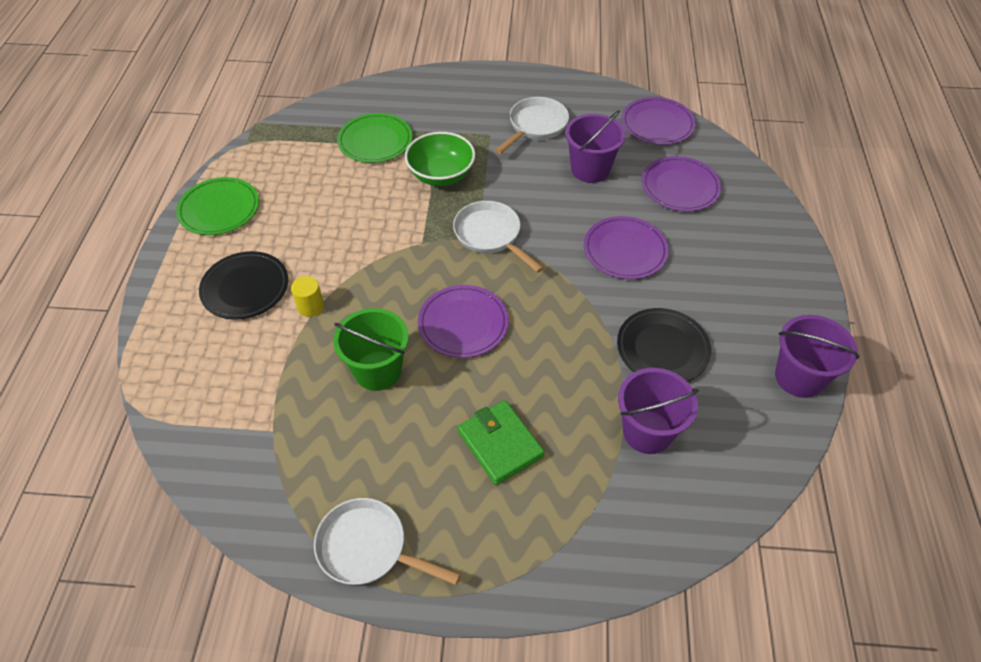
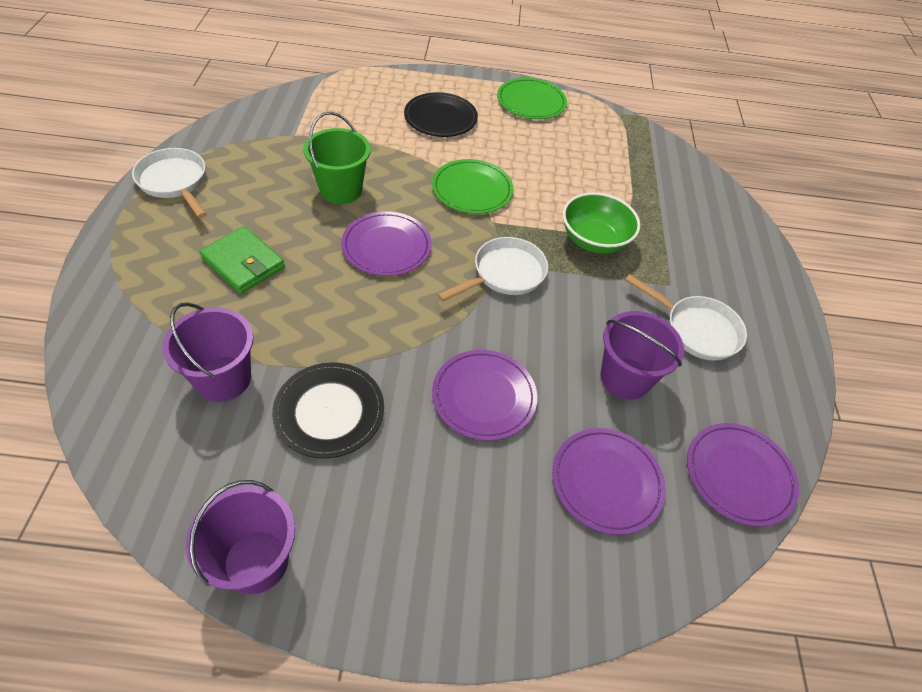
camera: 85 degrees right, 0 degrees up
yellow cylinder [291,276,324,317] -> none
white pan [314,498,461,585] -> white pan turned 60 degrees counterclockwise [132,148,207,218]
green plate [337,113,412,163] -> green plate moved to [432,159,513,214]
green wallet [458,400,545,485] -> green wallet turned 75 degrees clockwise [199,226,285,294]

